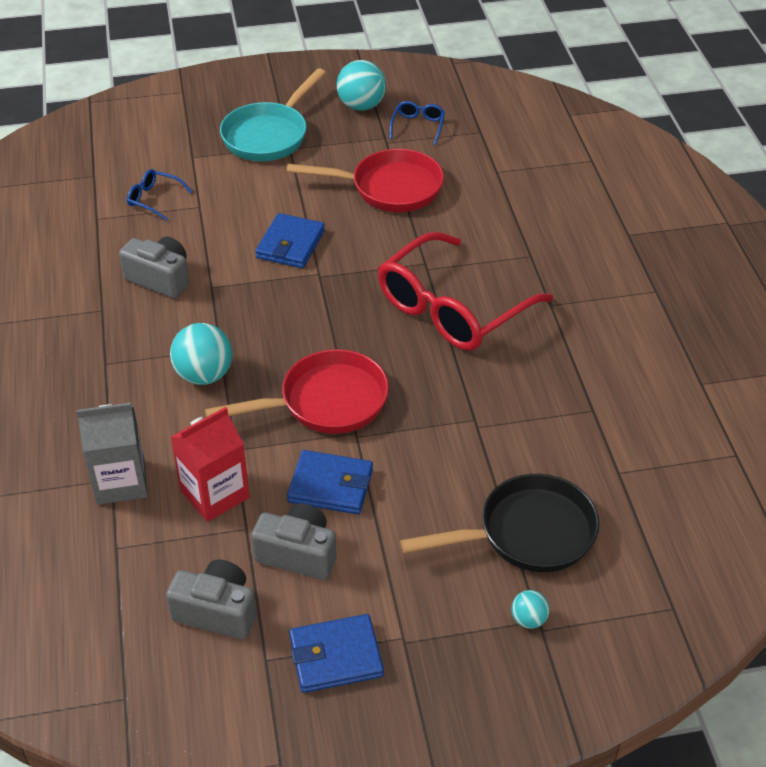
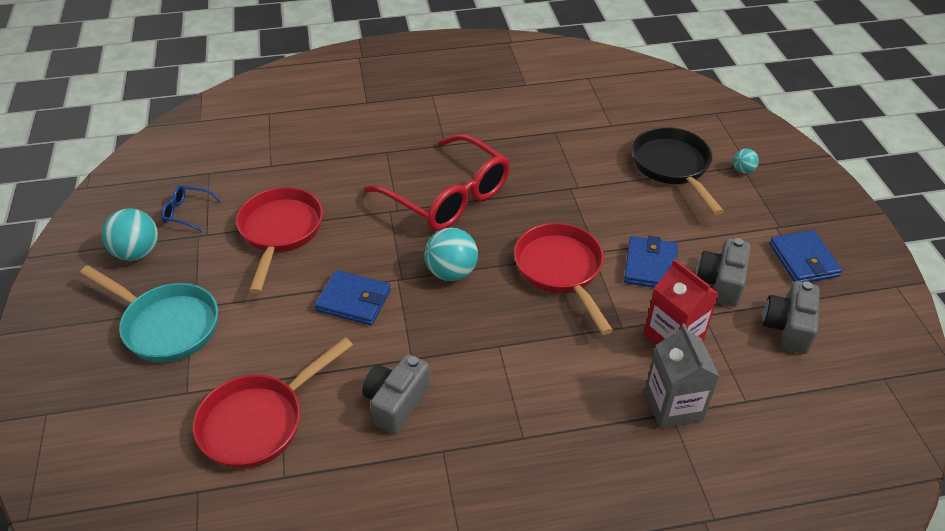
camera: 90 degrees left, 0 degrees up
blue glasses [127,169,192,221] -> red pan [193,337,353,469]
turquoise ball [170,323,232,385] -> turquoise ball moved to [425,228,478,281]

